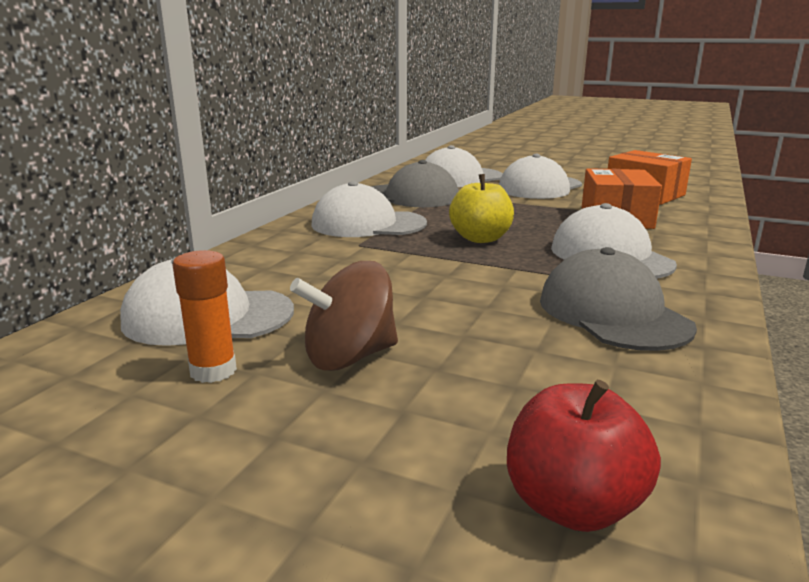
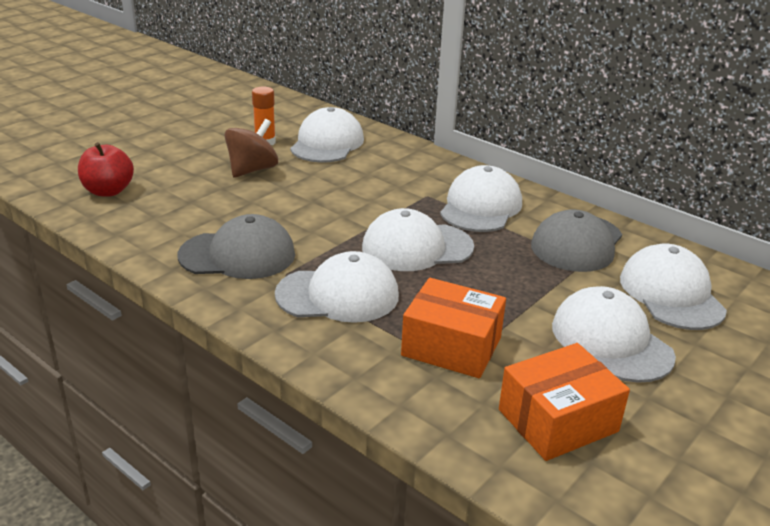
camera: 105 degrees right, 10 degrees up
brown spinning top [290,261,398,371] -> brown spinning top turned 45 degrees clockwise [225,119,278,178]
yellow apple [449,174,514,243] -> white cap [362,208,474,271]

